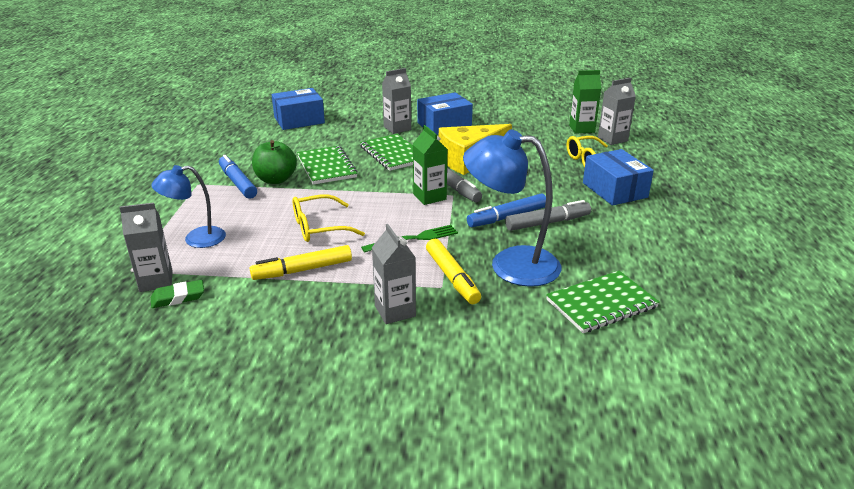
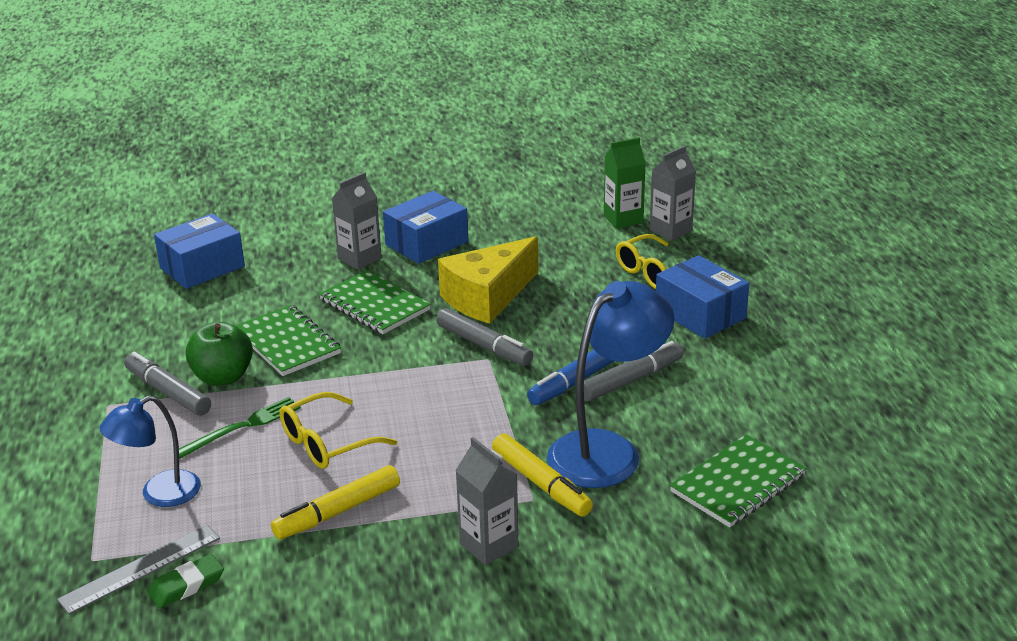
camera: 15 degrees left, 0 degrees up
grey carton [119,203,173,292] -> grey ruler [57,525,220,615]
blue marker [219,155,257,199] -> grey marker [124,352,211,416]
green fork [361,225,458,253] -> green fork moved to [173,397,301,459]
green carton [413,125,447,205] -> none
blue lamp [463,130,561,287] -> blue lamp turned 135 degrees clockwise [547,281,674,488]

